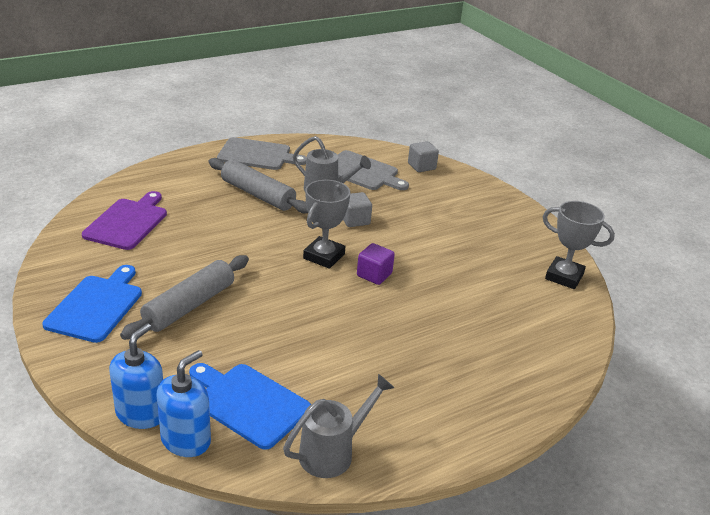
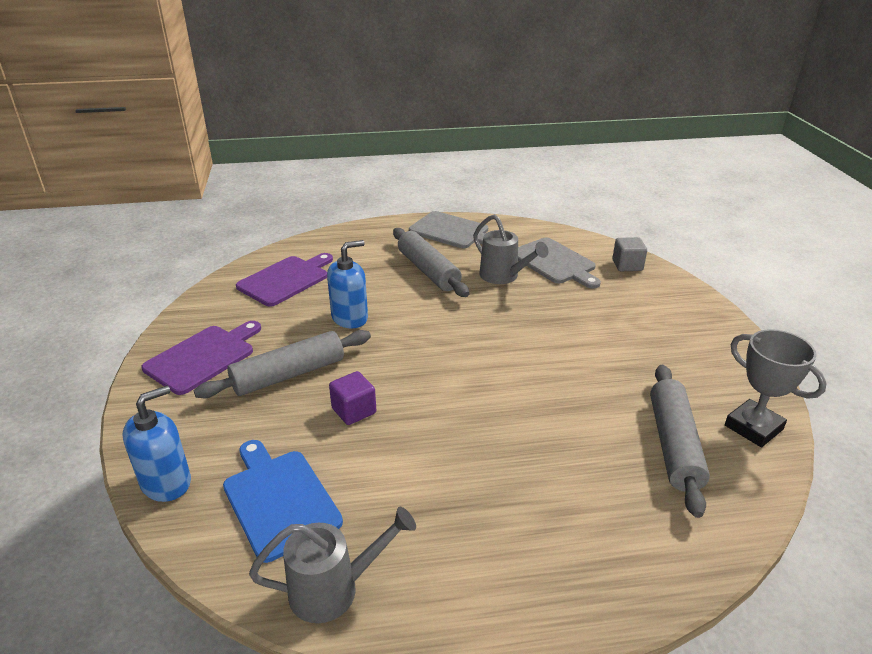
camera: 25 degrees right, 0 degrees up
blue cutting board [42,265,142,343] -> purple cutting board [141,321,261,395]
blue soap dispenser [156,350,211,457] -> blue soap dispenser moved to [327,240,368,328]
grey trophy [303,180,350,269] -> none
grey cube [343,192,372,227] -> none
purple cube [357,243,395,285] -> purple cube moved to [329,371,376,425]
none -> grey rolling pin [650,365,710,518]

